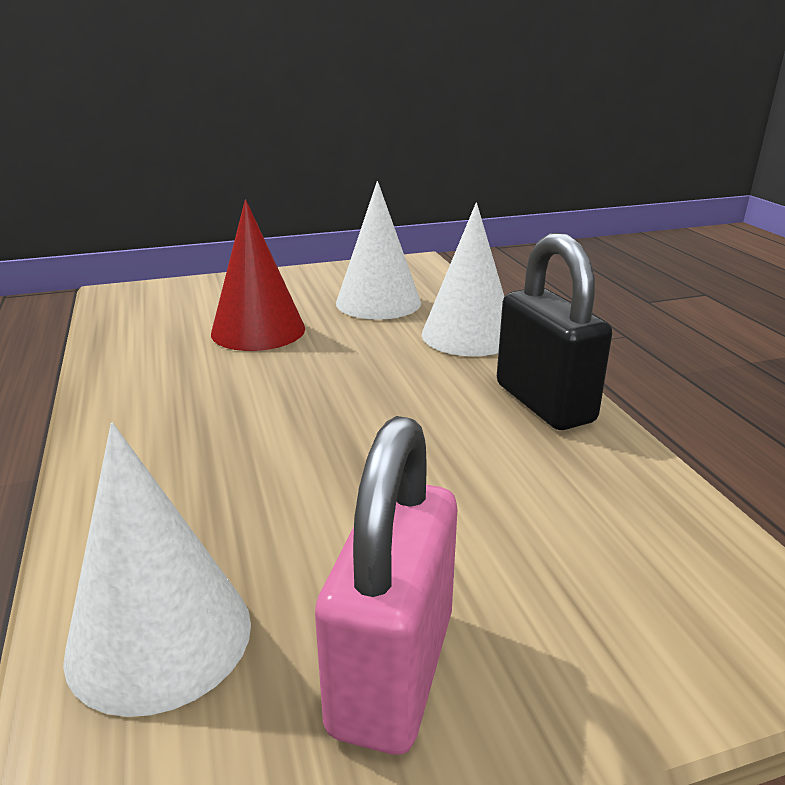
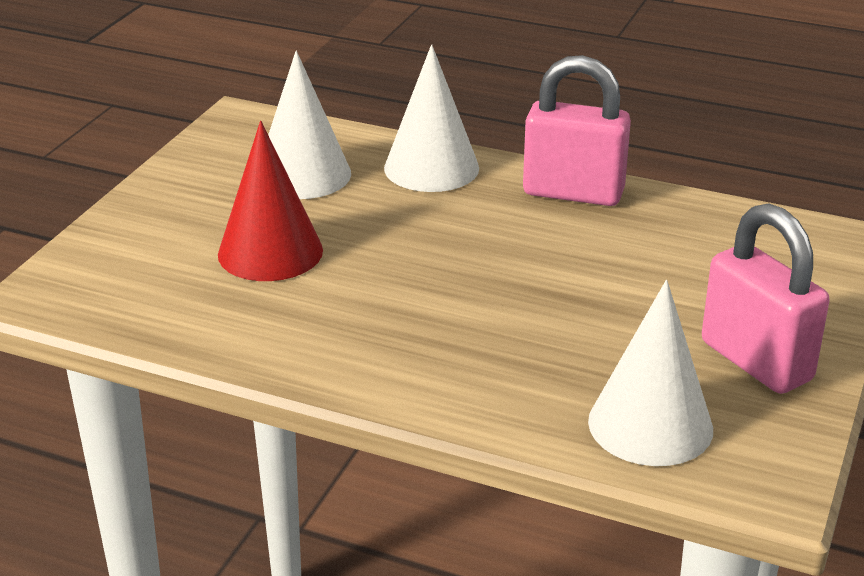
camera: 50 degrees left, 5 degrees up
black padlock [497,233,612,430] -> pink padlock [523,55,631,206]

